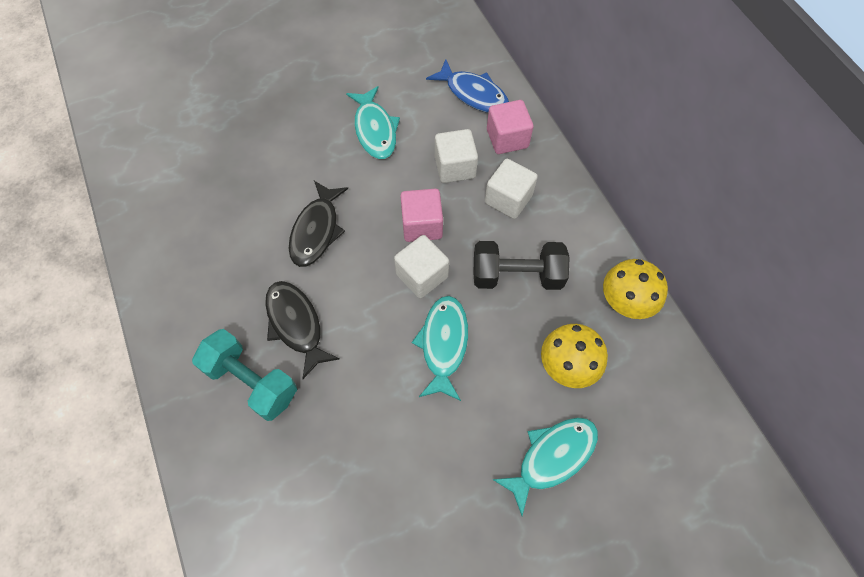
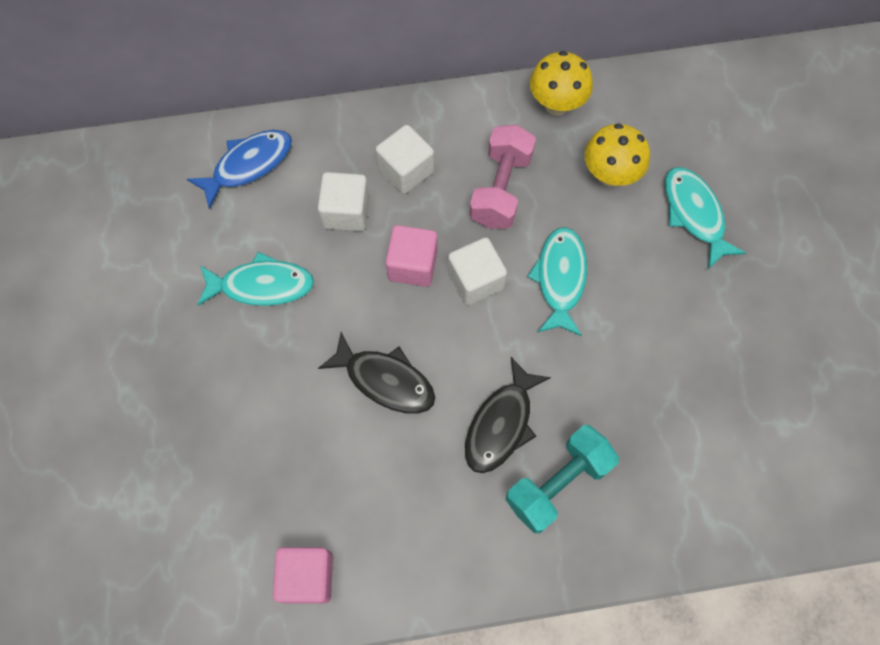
camera: 75 degrees left, 5 degrees up
black fish [265,281,340,379] -> black fish turned 45 degrees counterclockwise [465,357,551,473]
turquoise fish [412,296,468,401] -> turquoise fish turned 75 degrees clockwise [527,227,587,336]
black dumbbell [473,241,570,290] -> pink dumbbell [469,125,536,229]
pink cube [487,100,533,154] -> pink cube moved to [273,547,333,604]

